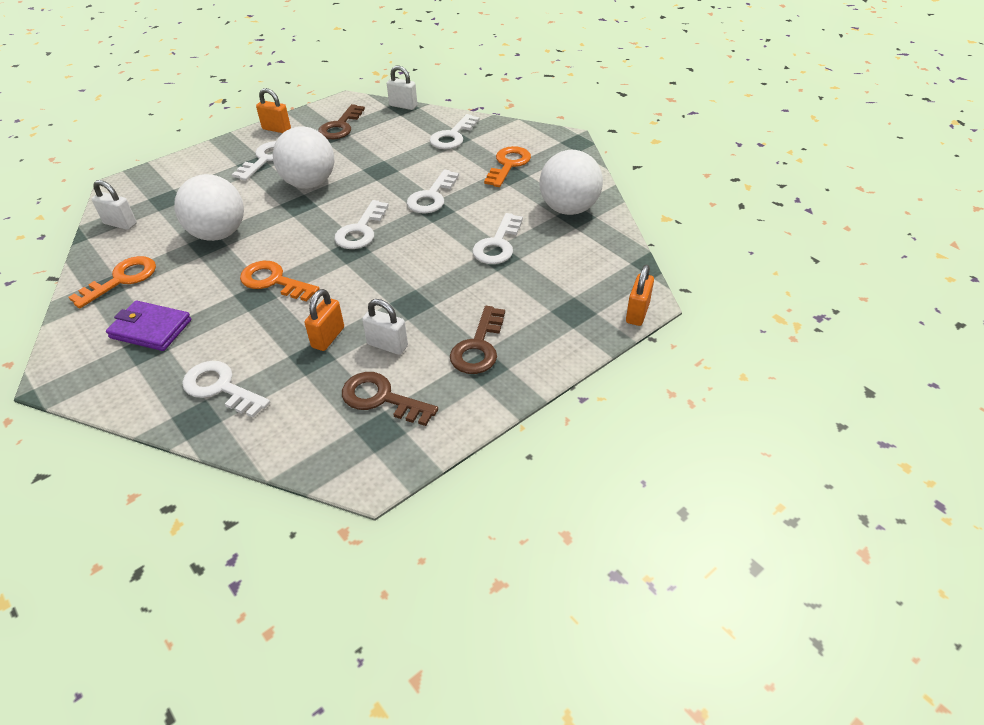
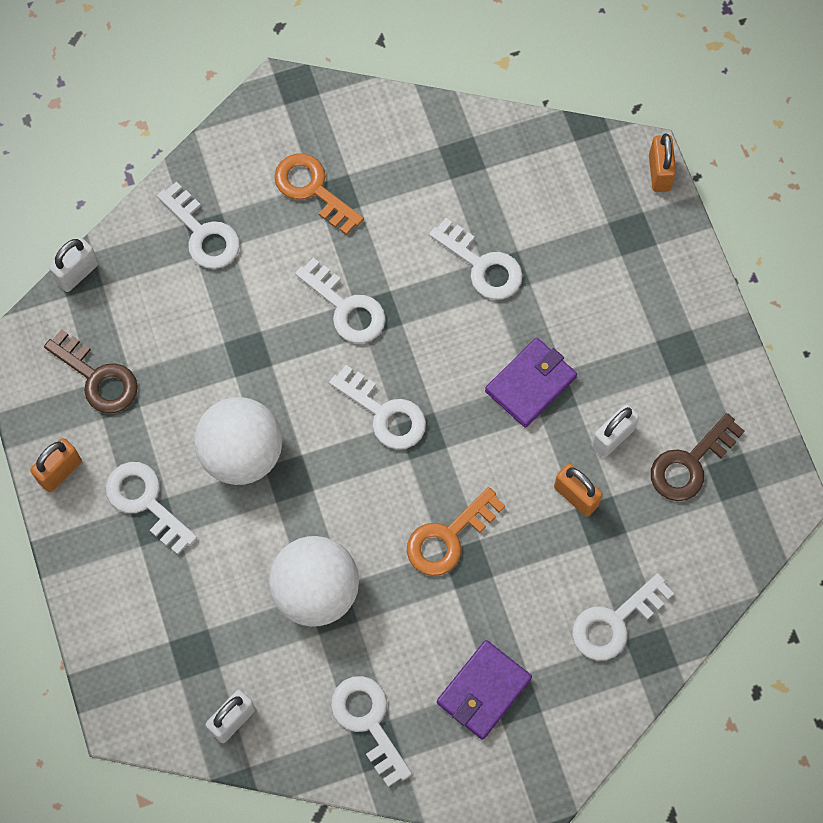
camera: 70 degrees left, 25 degrees up
orange key [69,256,156,308] -> white key [331,676,412,787]
brown key [450,306,505,374] -> none
white ball [539,150,603,215] -> none
orange padlock [626,265,654,326] -> orange padlock turned 45 degrees clockwise [649,133,676,192]
none -> purple wallet [485,338,577,428]

